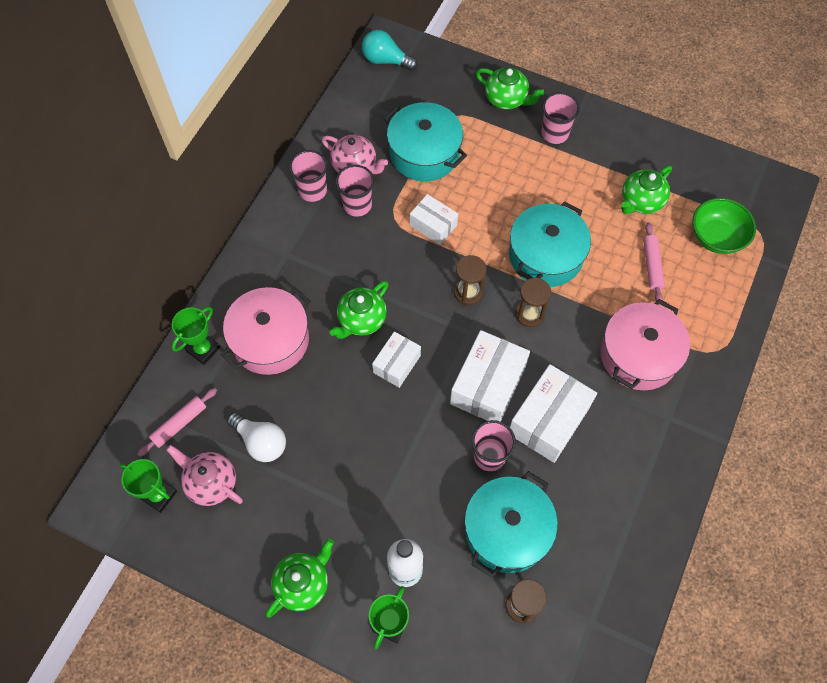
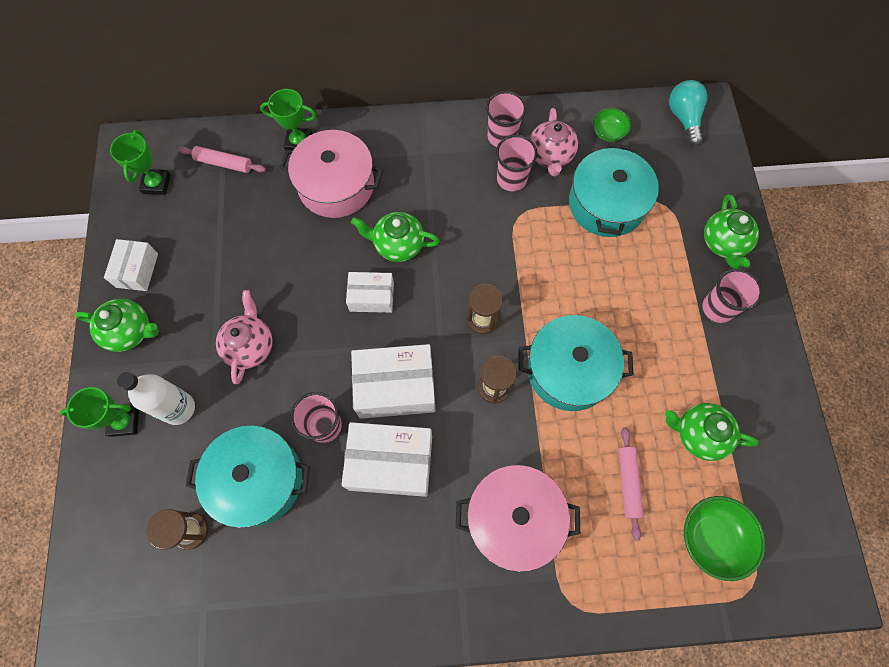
camera: 60 degrees right, 5 degrees up
pink teapot [166,445,243,506] -> pink teapot moved to [216,290,273,384]
white light bulb [227,412,286,462] -> none
white box [410,194,458,245] -> white box moved to [104,239,158,291]
pink rolling pin [643,222,665,302] -> pink rolling pin turned 60 degrees counterclockwise [619,427,644,541]
none -> green bowl [593,108,631,142]

